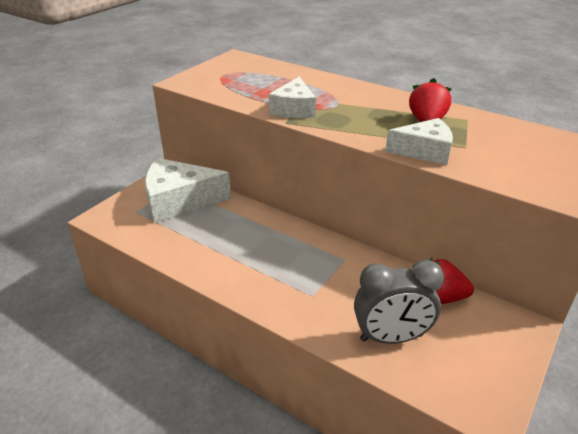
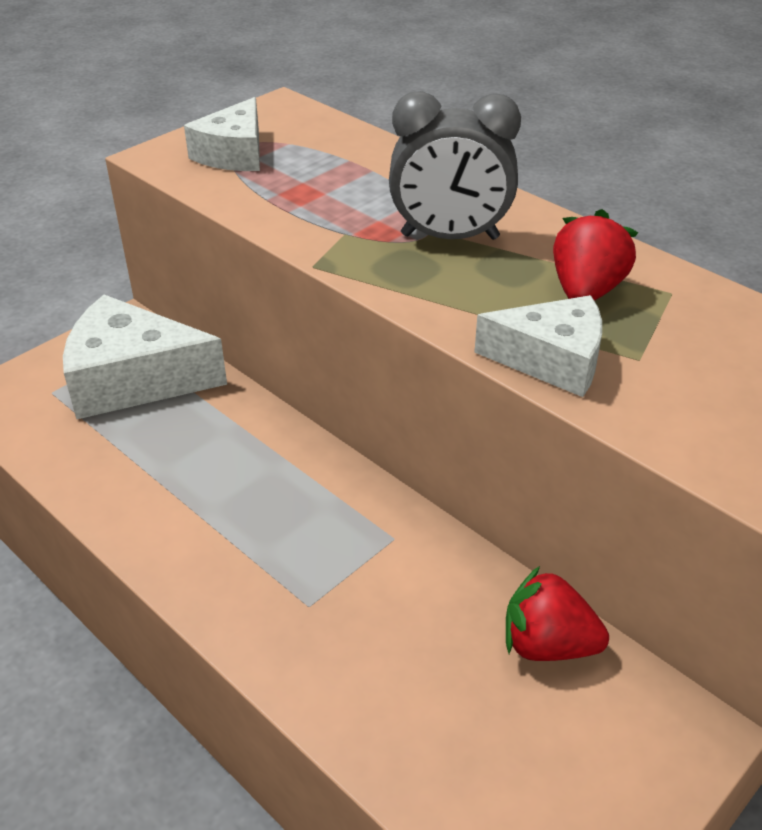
camera: 10 degrees right, 5 degrees up
white cheese [269,77,316,118] -> white cheese moved to [184,97,260,171]
grey clock [354,260,444,344] -> grey clock moved to [389,91,521,240]

